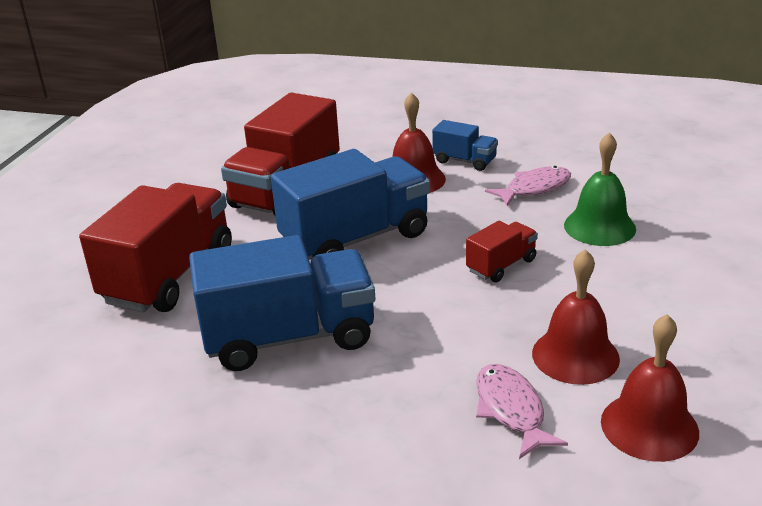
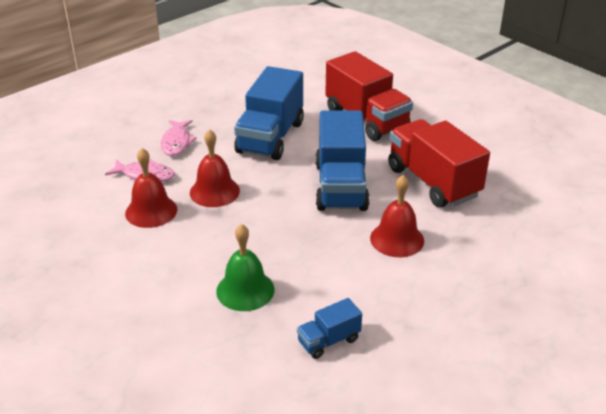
camera: 120 degrees right, 5 degrees up
blue truck [432,120,498,171] -> blue truck moved to [297,298,362,359]
red truck [466,221,538,282] -> none
pink fish [485,166,571,206] -> pink fish moved to [161,120,197,156]
red bell [601,314,699,462] -> red bell moved to [190,129,240,207]

